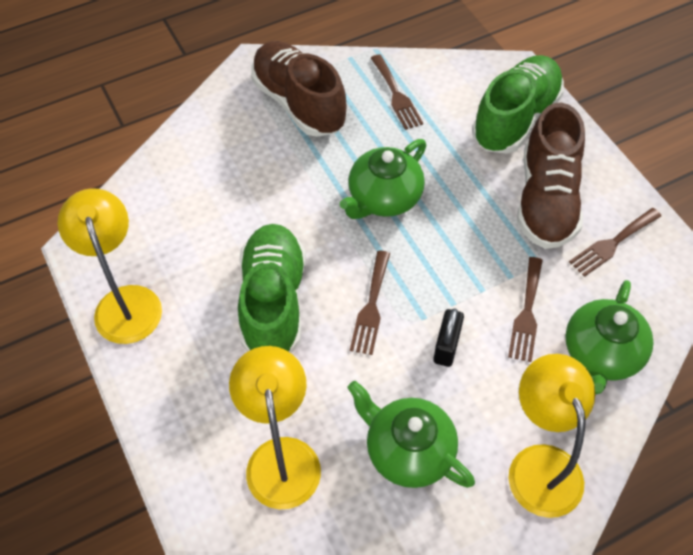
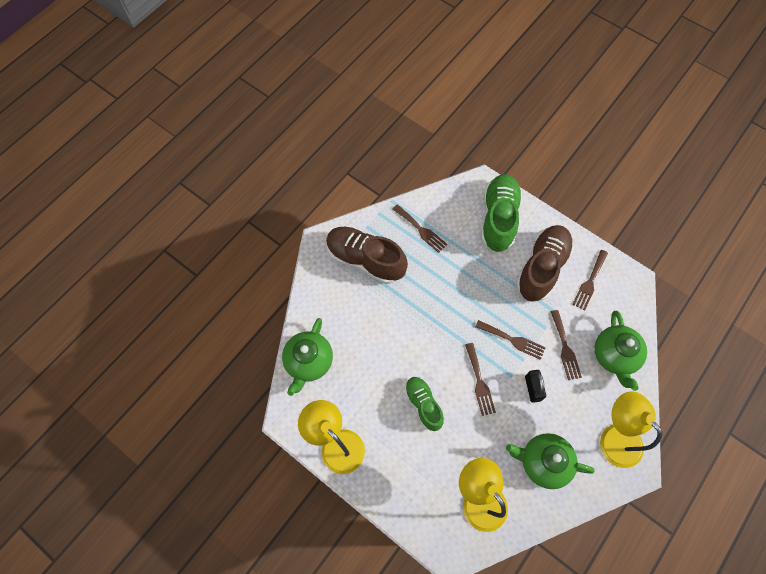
camera: 25 degrees left, 10 degrees up
green shoe [238,224,306,353] -> green shoe [404,377,444,431], size x0.61
green teapot [340,139,427,219] -> green teapot moved to [282,318,333,396]
brown shoe [517,103,585,249] -> brown shoe turned 135 degrees counterclockwise [516,225,574,302]
none -> brown fork [475,320,546,360]

